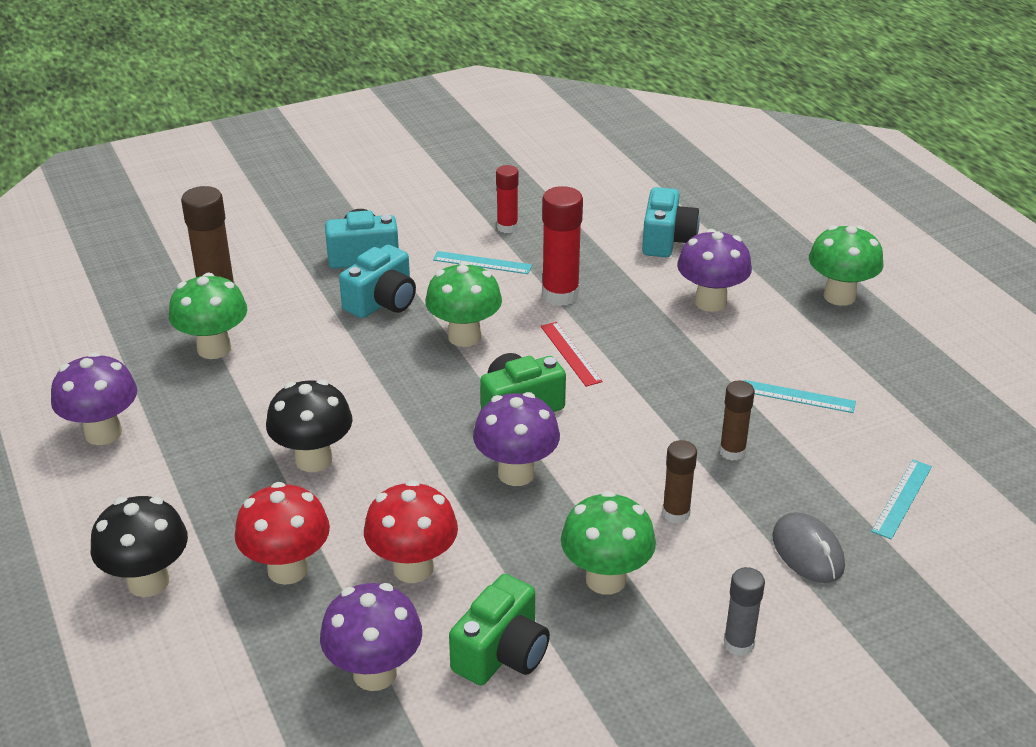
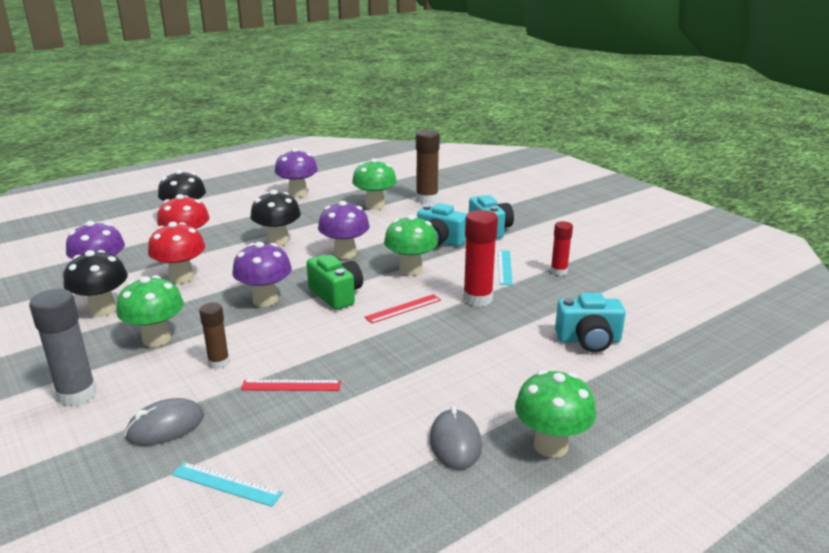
camera: 80 degrees right, 10 degrees down
green camera [449,574,550,685] -> black mushroom [63,250,128,317]
purple mushroom [677,229,752,312] -> purple mushroom moved to [318,201,370,259]
brown glue stick [719,381,755,461] -> red ruler [241,380,341,391]
grey glue stick [724,567,765,656] -> grey glue stick [29,289,97,406], size x1.64
turquoise ruler [744,380,856,413] -> none
none -> grey mouse [430,406,482,470]

